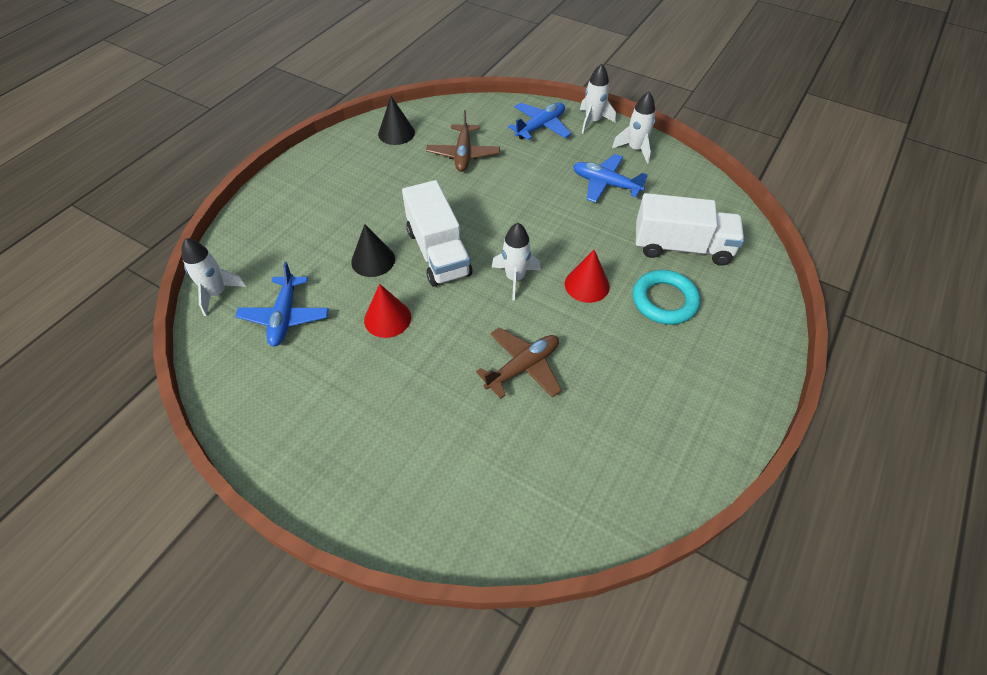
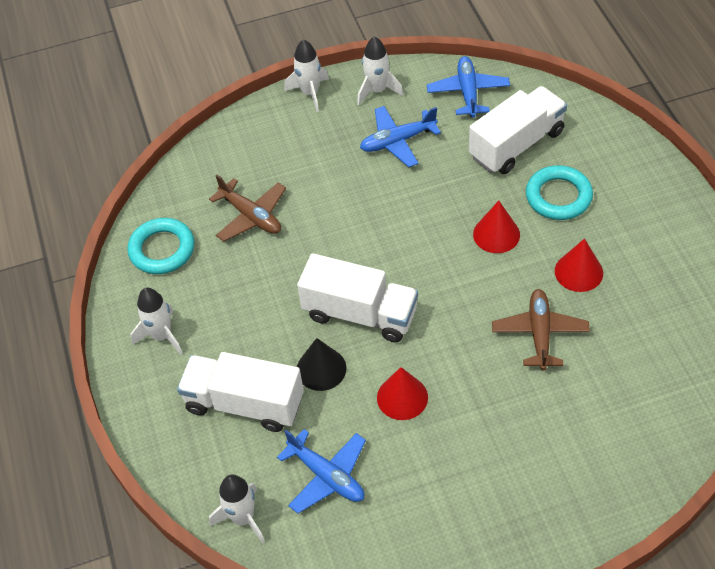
camera: 45 degrees left, 0 degrees up
black cone [378,96,415,145] -> turquoise ring [127,218,195,274]
white rocket [492,223,540,300] -> white rocket moved to [131,288,182,355]
blue plane [508,103,571,140] -> blue plane moved to [427,56,510,117]
none -> white truck [177,352,304,432]
none -> red cone [555,239,603,292]

